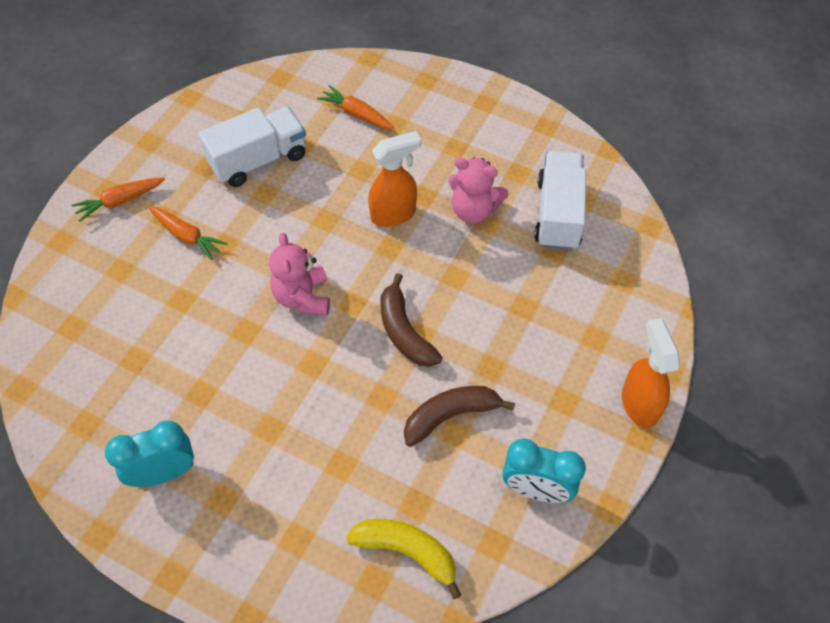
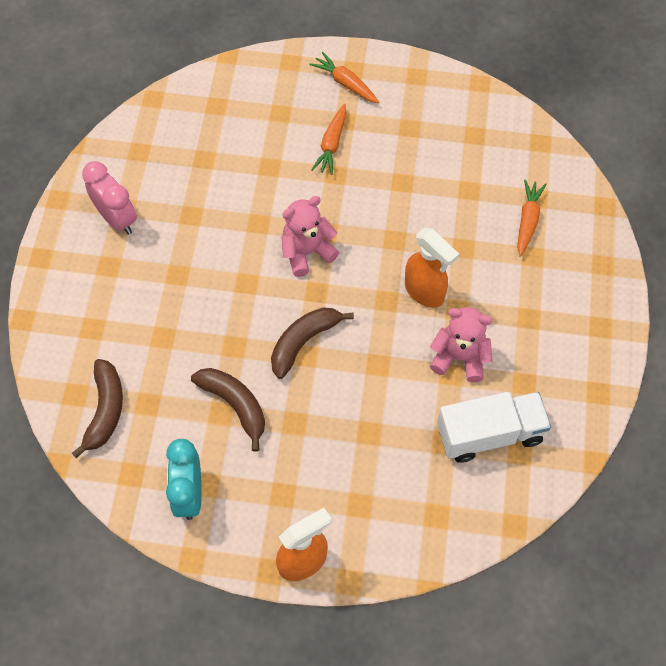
camera: 70 degrees right, 5 degrees up
turquoise clock [105,420,194,487] -> pink clock [82,161,137,235]
white truck [198,107,306,187] -> none
yellow banana [346,519,461,599] -> brown banana [72,359,123,458]
pink teddy bear [448,158,509,223] -> pink teddy bear turned 105 degrees clockwise [430,307,492,382]

